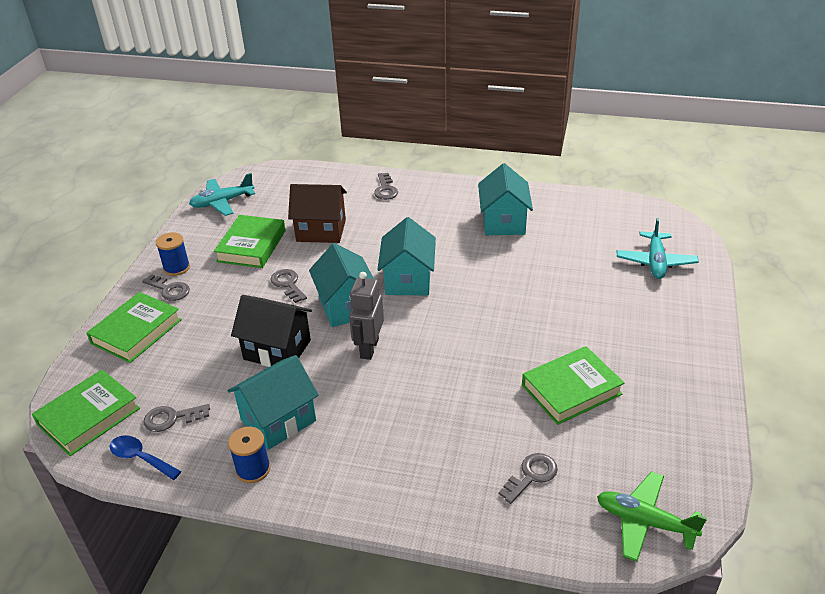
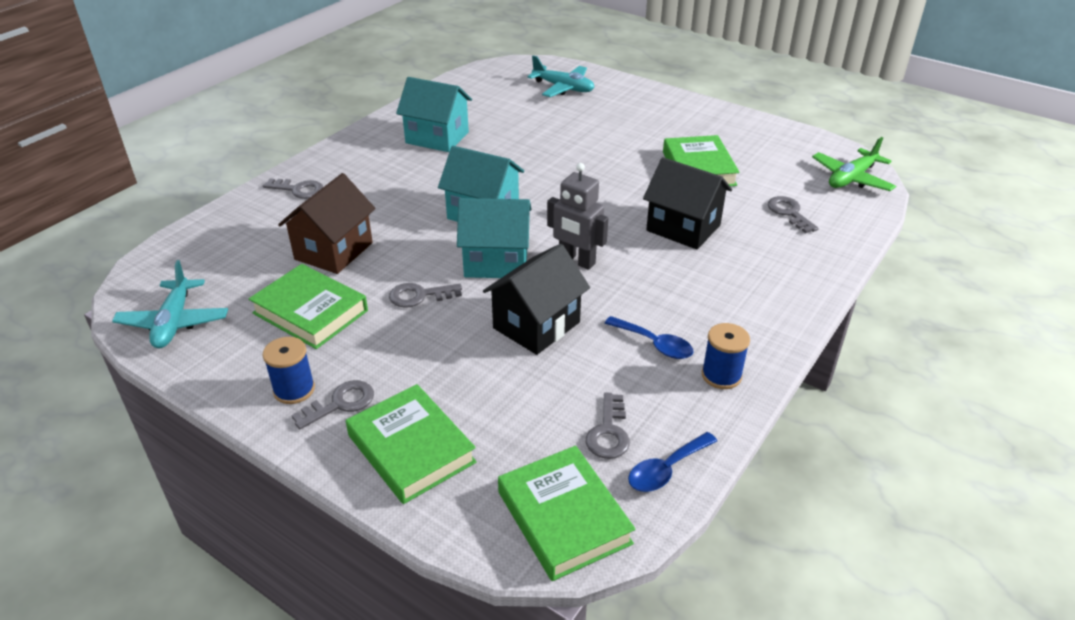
camera: 70 degrees left, 0 degrees up
turquoise house [228,355,319,450] -> blue spoon [605,316,693,359]
none -> black house [643,157,732,249]

